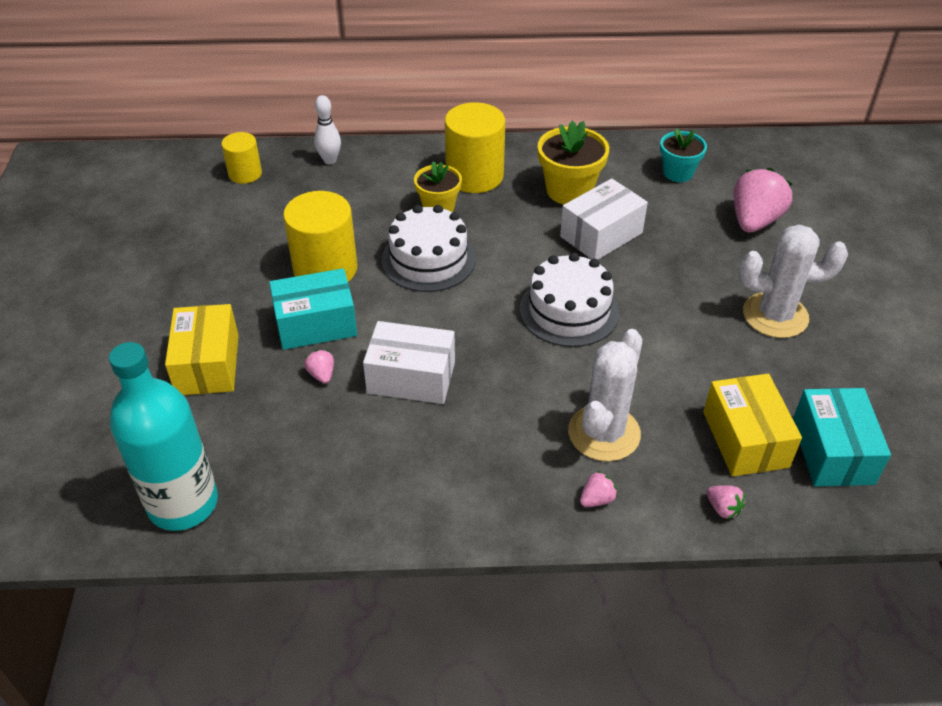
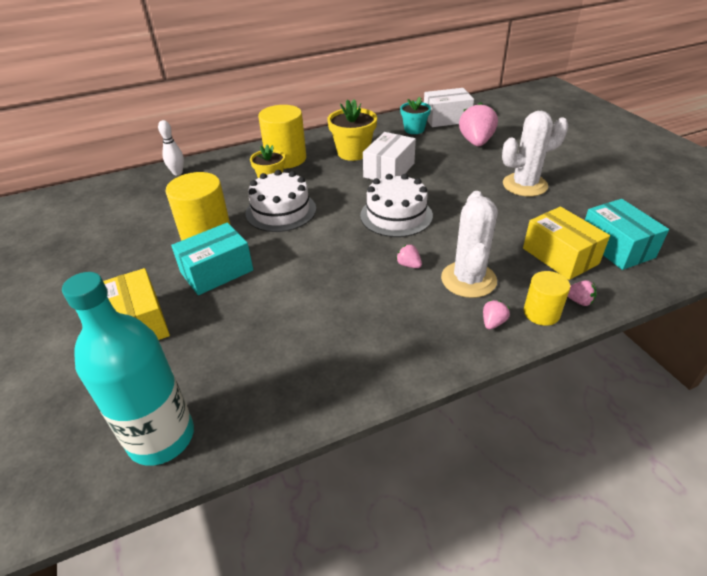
camera: 20 degrees left, 5 degrees down
yellow cylinder [221,132,262,184] -> yellow cylinder moved to [524,271,570,326]
pink strawberry [304,350,334,384] -> pink strawberry moved to [396,244,422,268]
white box [363,321,455,404] -> white box moved to [424,88,474,127]

